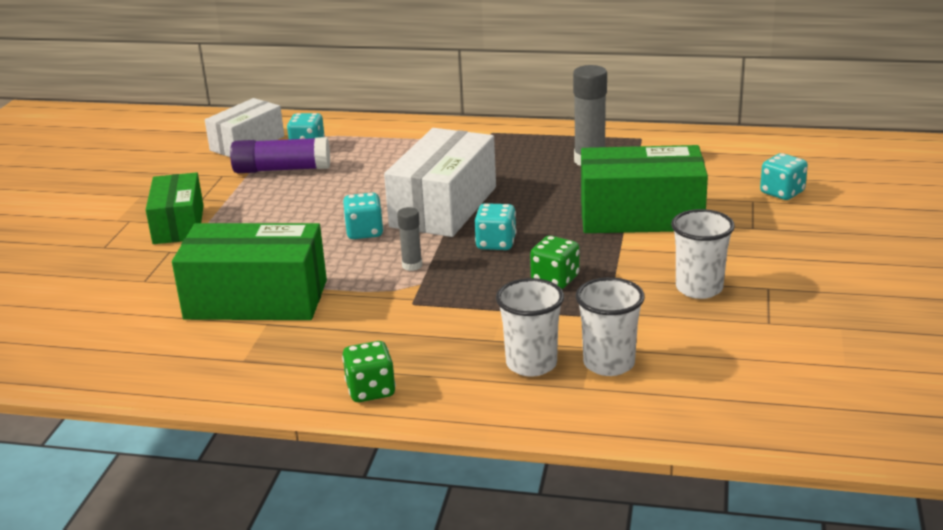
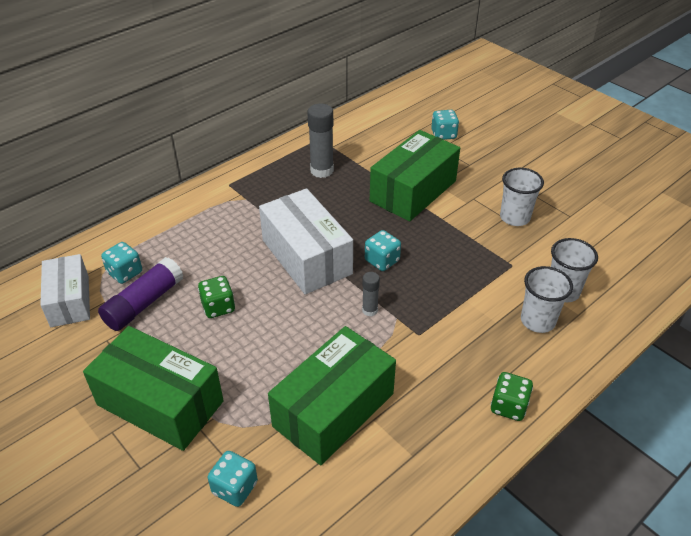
camera: 55 degrees left, 15 degrees up
green box [146,172,204,244] -> green box [83,326,224,451], size x1.53
turquoise dice [343,193,384,239] -> turquoise dice moved to [208,451,258,507]
green dice [530,236,580,289] -> green dice moved to [198,276,235,318]

